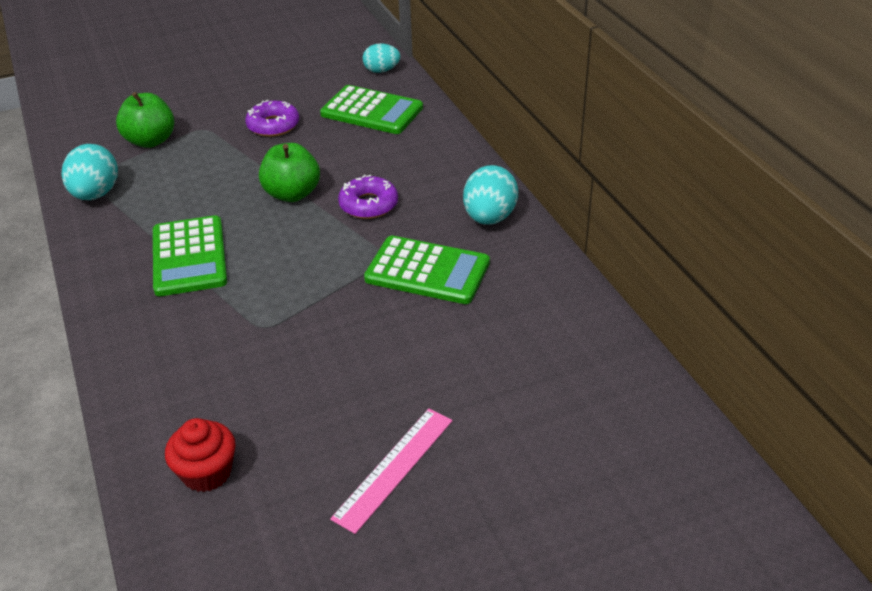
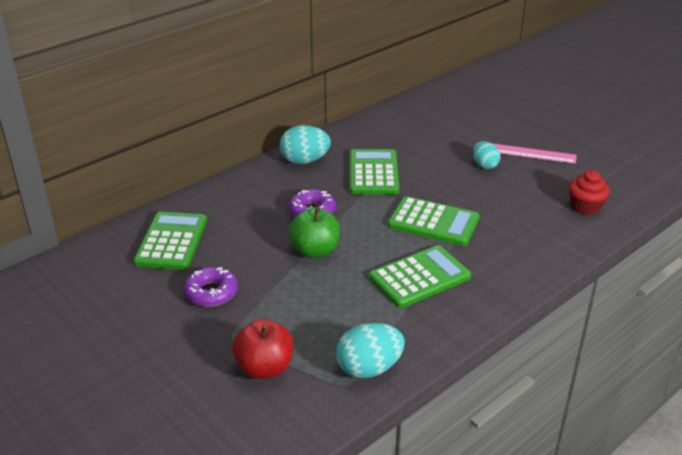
camera: 110 degrees left, 5 degrees down
green apple [116,92,175,148] -> red apple [233,319,293,379]
turquoise egg [363,43,400,73] -> turquoise egg moved to [473,141,500,169]
none -> green calculator [388,196,480,246]

